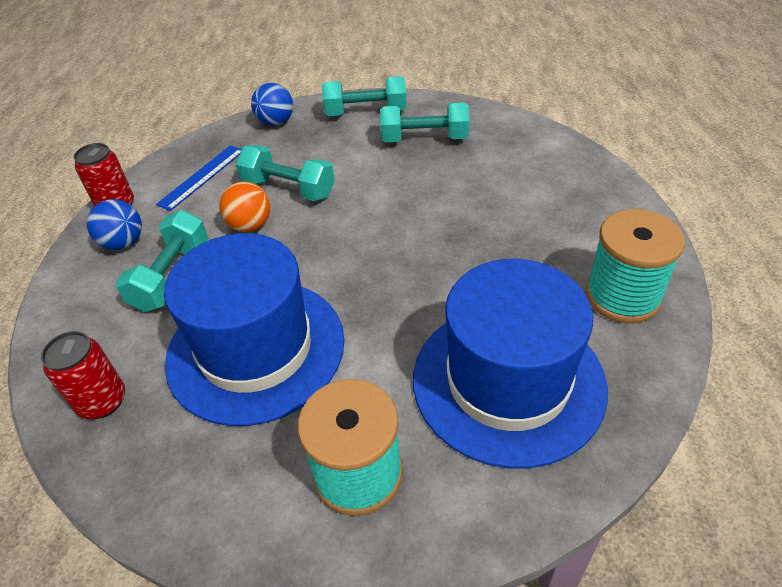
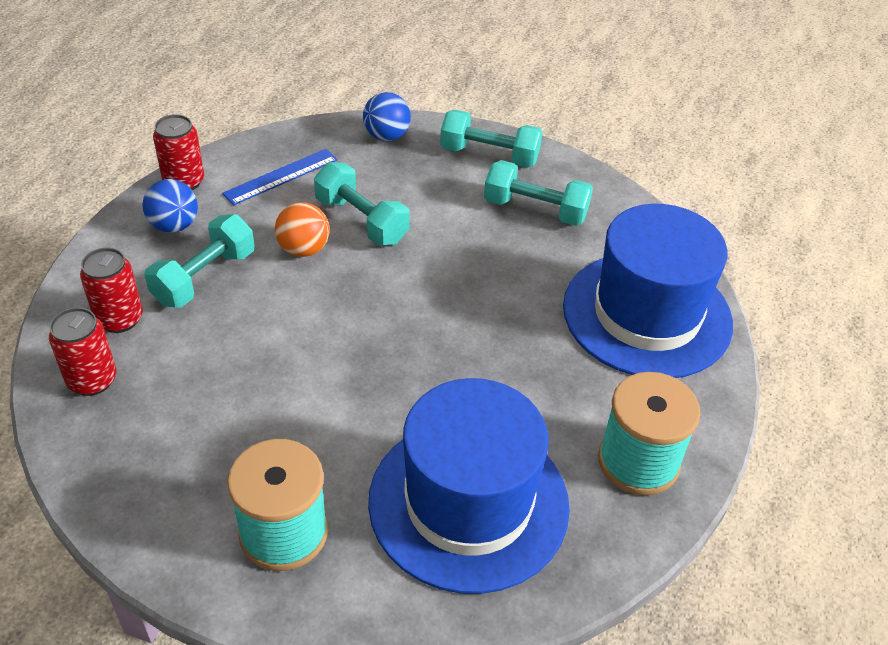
camera: 15 degrees right, 0 degrees up
blue hat [164,233,344,426] -> blue hat moved to [563,204,733,378]
none -> red can [80,248,143,333]

